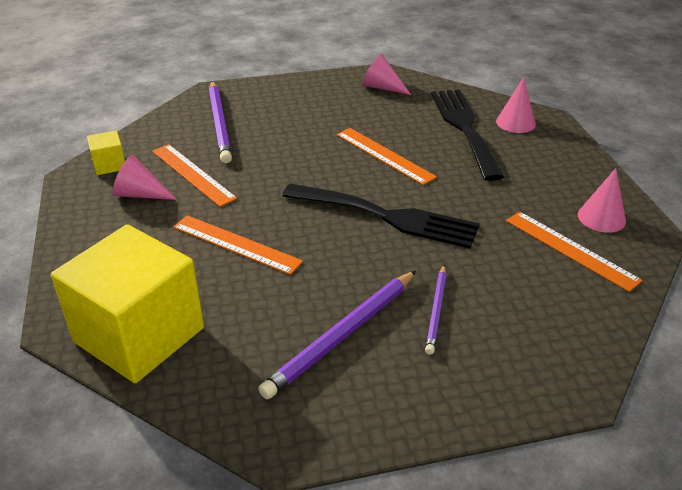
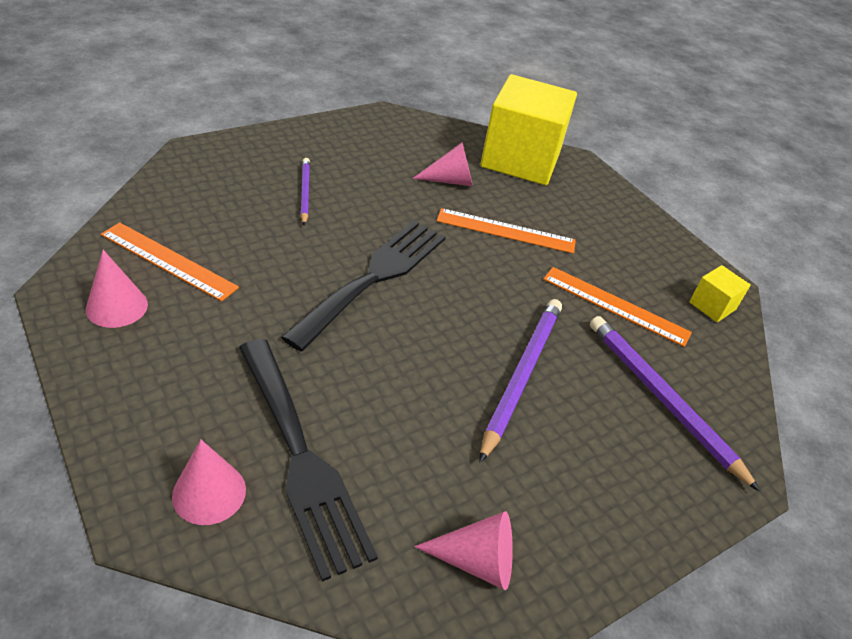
camera: 155 degrees right, 5 degrees up
pink cone [112,155,177,200] -> pink cone moved to [412,142,473,186]
purple pencil [258,271,416,399] -> purple pencil moved to [479,299,562,463]
black fork [282,183,480,249] -> black fork turned 120 degrees clockwise [281,221,446,351]
orange ruler [337,128,437,185] -> none

